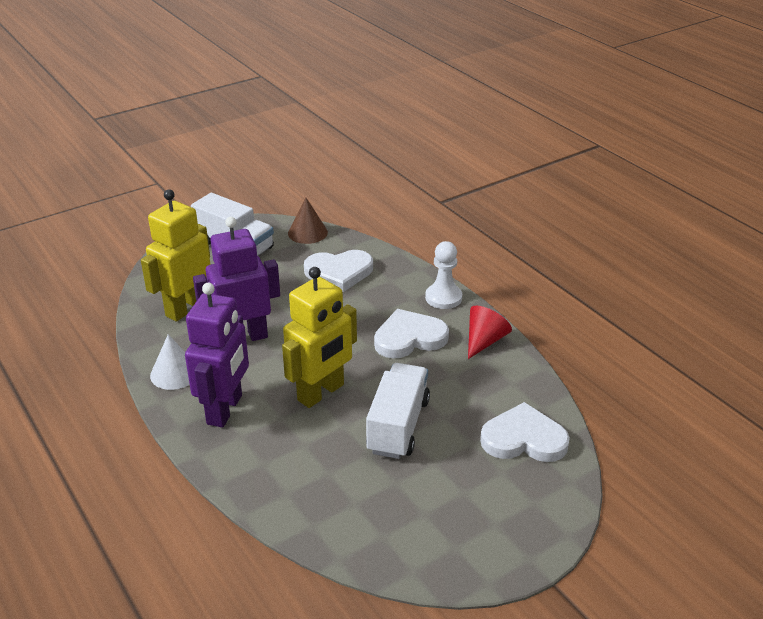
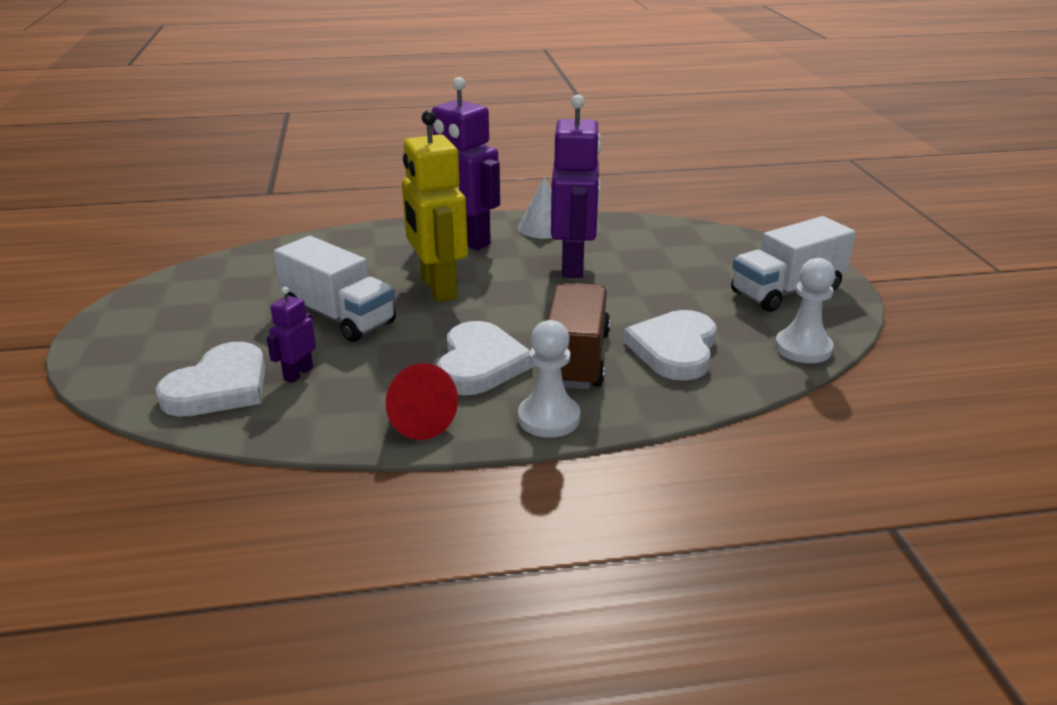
camera: 115 degrees right, 5 degrees down
yellow robot [141,189,211,322] -> none
brown cone [288,198,328,244] -> white pawn [775,258,835,363]
none -> purple robot [266,287,316,383]
none -> brown truck [547,283,610,389]

